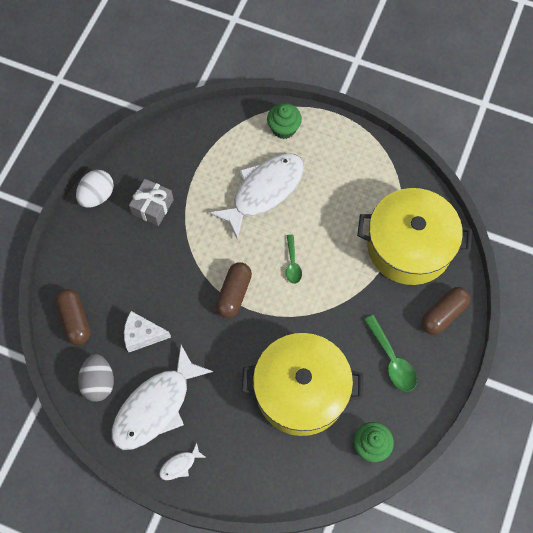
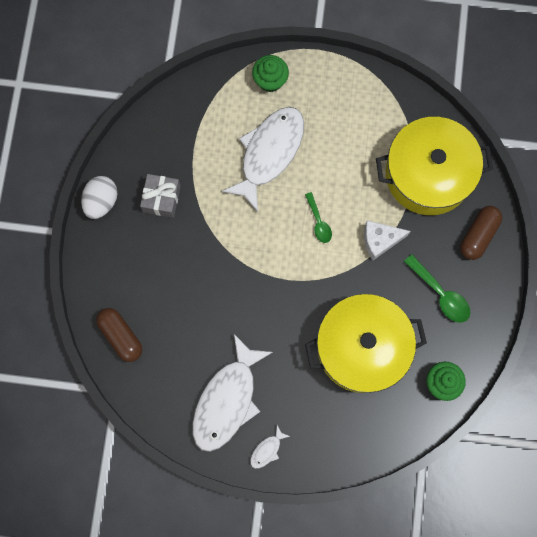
camera: 15 degrees left, 10 degrees up
grey egg [78,355,114,402] -> none
white cheese [124,311,171,352] -> white cheese moved to [364,220,411,260]
brown capsule [216,262,252,318] -> none

